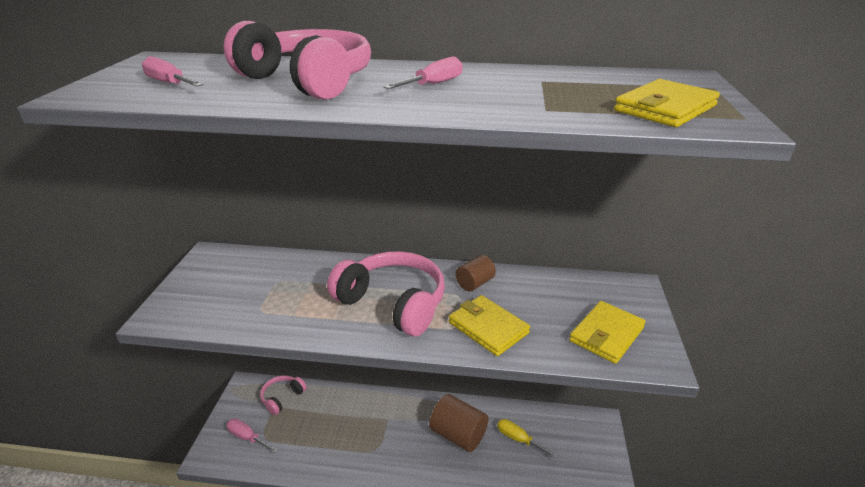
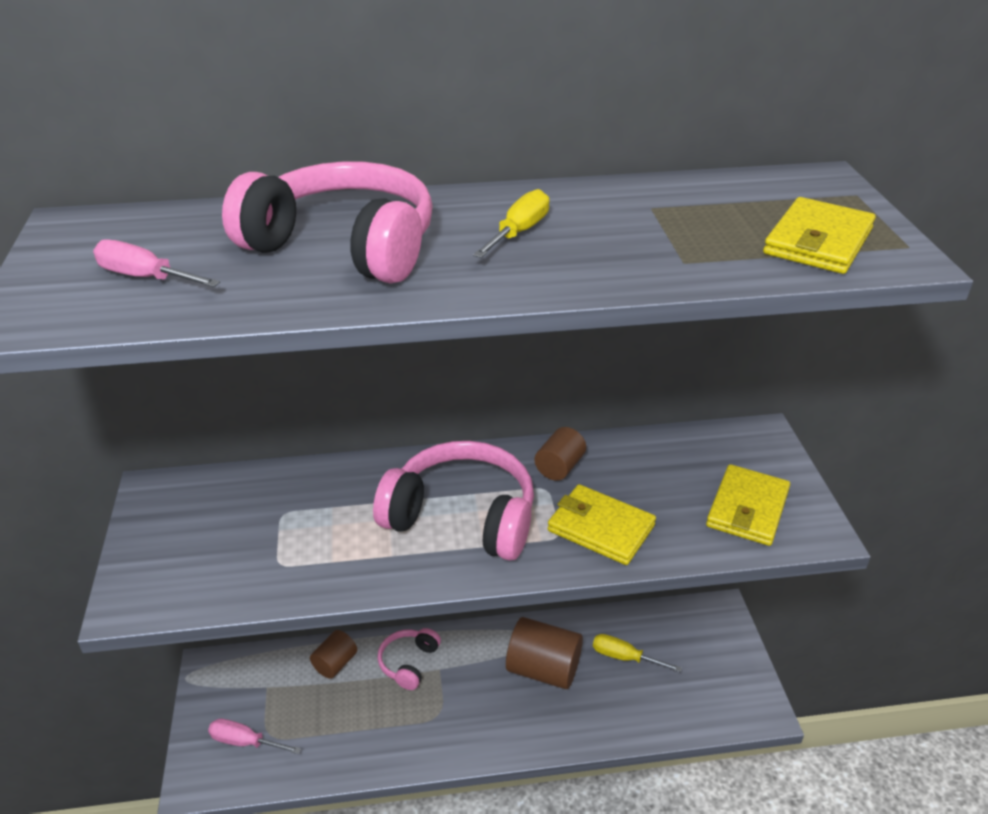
camera: 15 degrees left, 5 degrees up
pink headphones [260,376,307,415] -> pink headphones moved to [377,628,441,690]
pink screwdriver [384,57,463,89] -> yellow screwdriver [473,189,549,258]
none -> brown cylinder [310,630,357,679]

